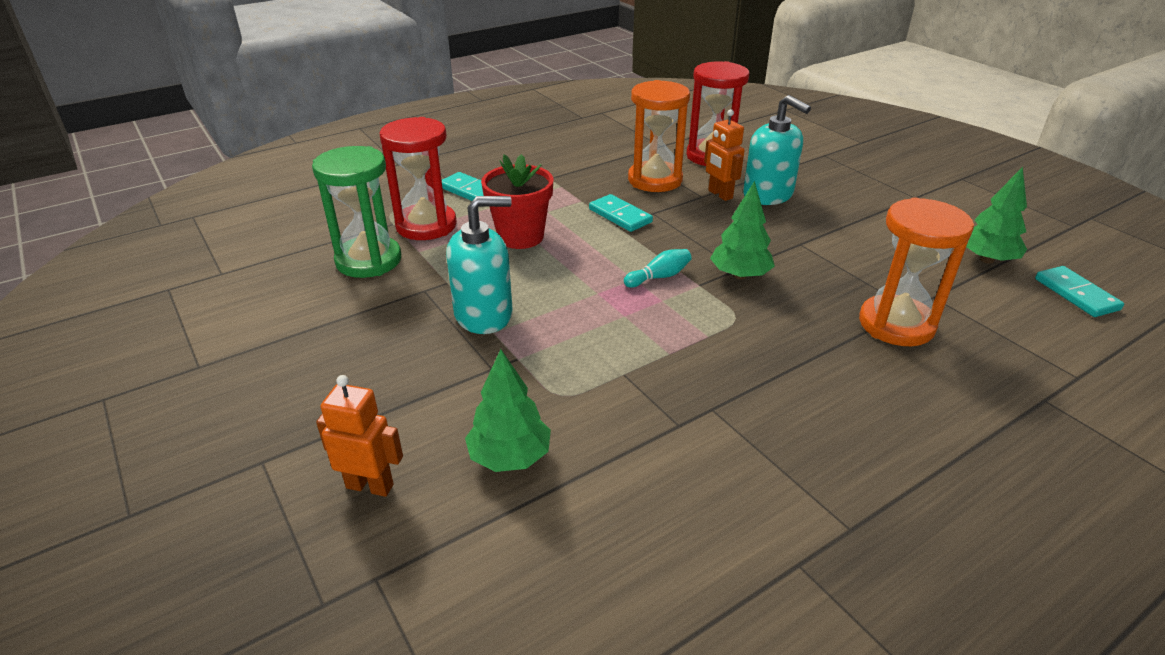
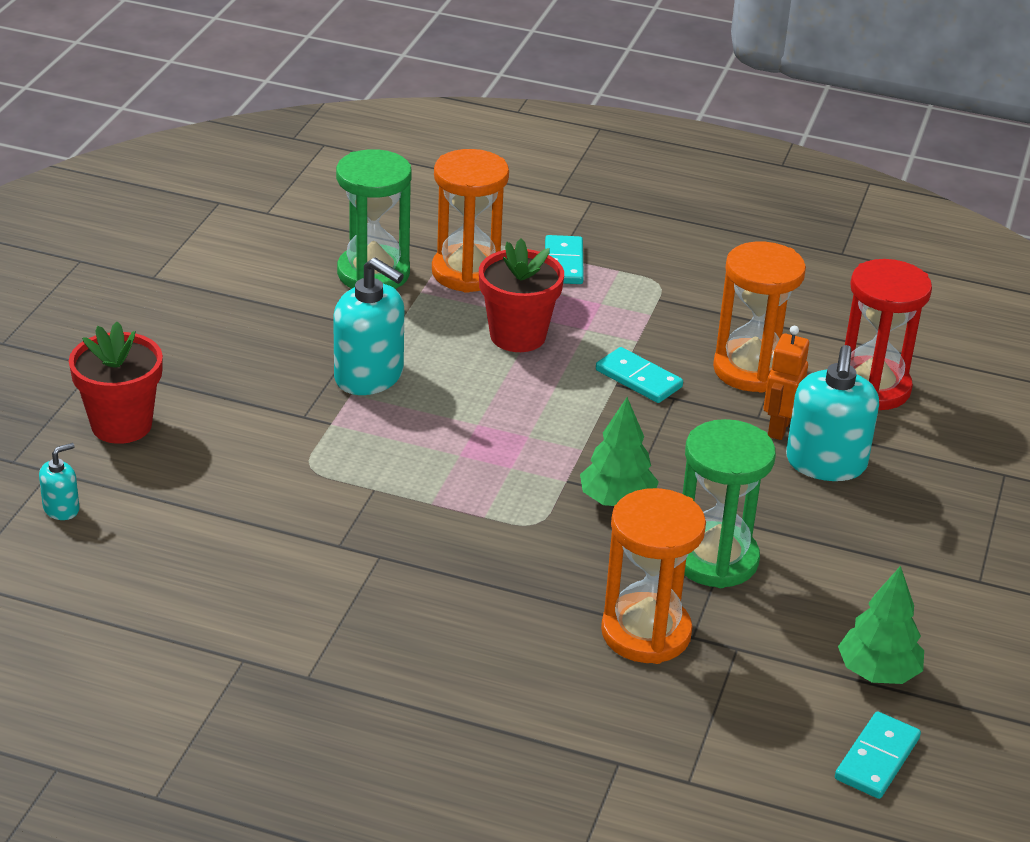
camera: 50 degrees right, 0 degrees up
orange robot [316,375,403,497] -> red flower pot [69,322,163,444]
red hourglass [380,117,457,240] -> orange hourglass [432,149,509,293]
green tree [465,349,551,472] -> none
turquoise domino [589,194,653,232] -> turquoise domino turned 60 degrees counterclockwise [596,347,683,403]
turquoise bowling pin [624,249,692,288] -> none
none -> turquoise soap dispenser [39,443,80,520]
none -> green hourglass [683,419,776,588]

